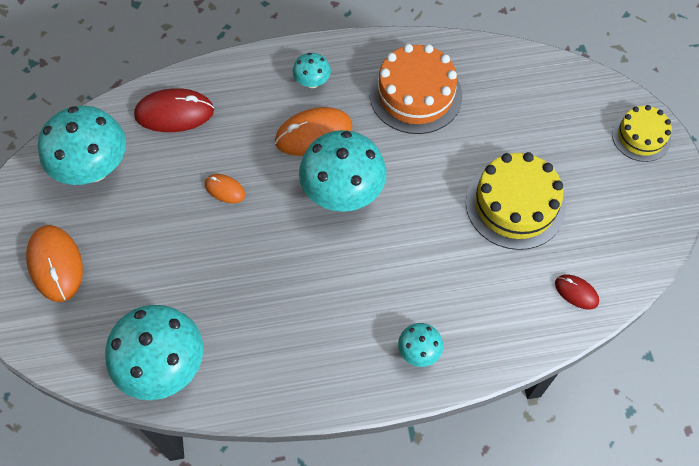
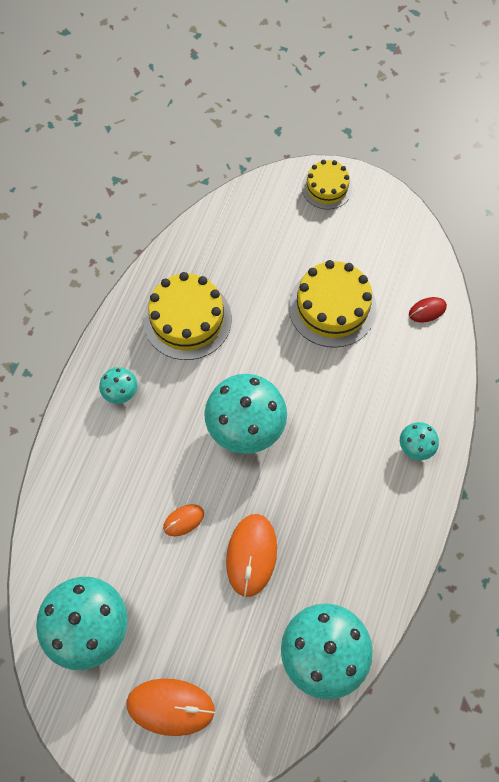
camera: 60 degrees left, 5 degrees up
red mouse [134,88,214,132] -> none
orange mouse [275,107,352,156] -> orange mouse moved to [226,514,277,597]
orange cake [370,44,462,134] -> yellow cake [143,272,232,360]

